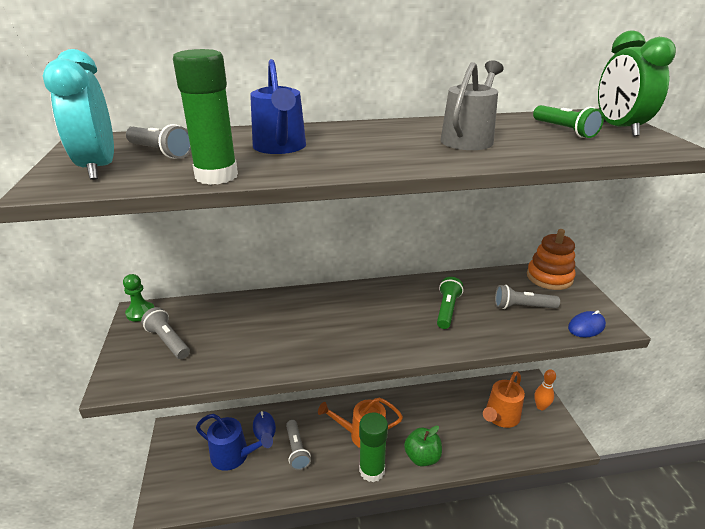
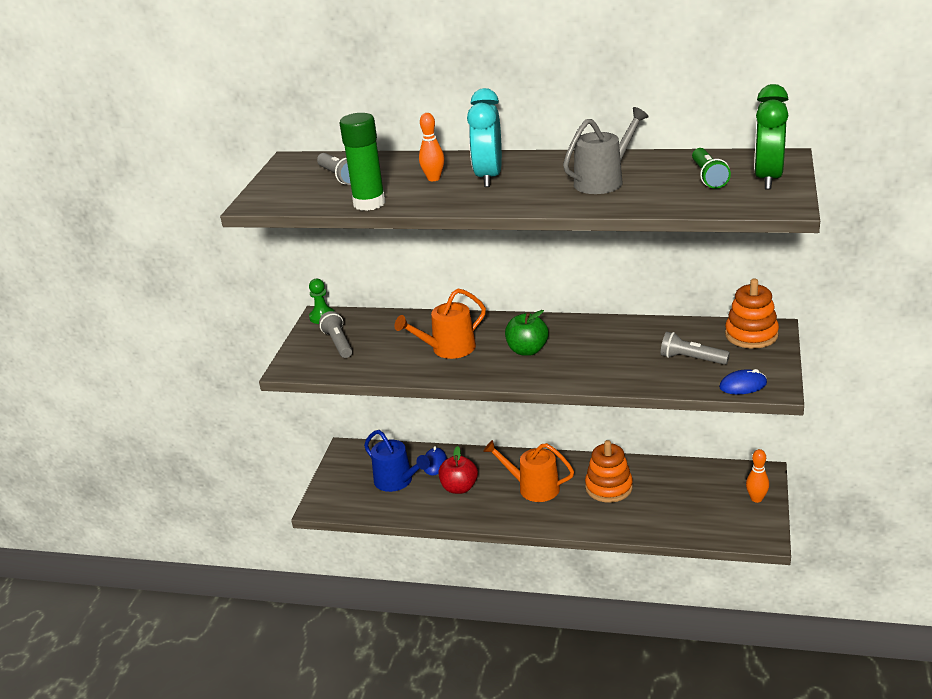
camera: 25 degrees right, 0 degrees up
turquoise clock [43,49,114,180] -> turquoise clock moved to [467,88,502,187]
blue watering can [250,59,306,154] -> orange bowling pin [419,113,444,181]
grey flashlight [286,420,311,470] -> red apple [438,446,478,494]
green glue stick [359,413,388,482] -> none
green apple [404,425,442,467] -> green apple moved to [505,310,549,356]
green flashlight [437,277,463,329] -> none
orange watering can [483,371,525,428] -> orange watering can moved to [395,289,486,359]
none -> orange stacking toy [585,440,633,503]

